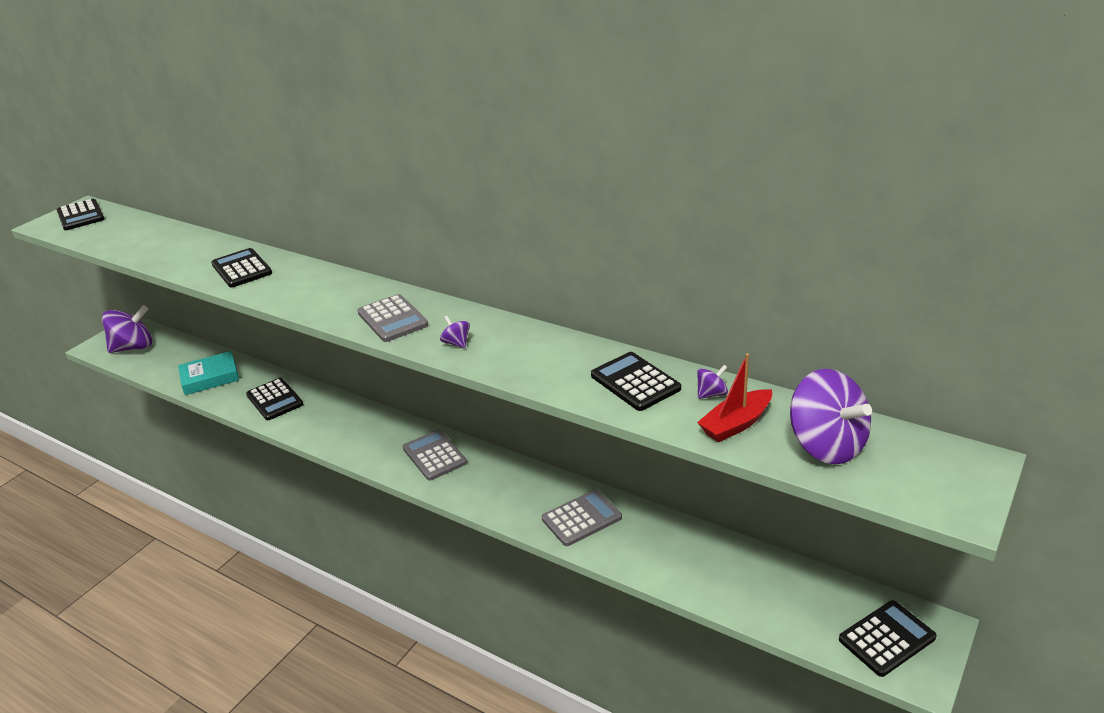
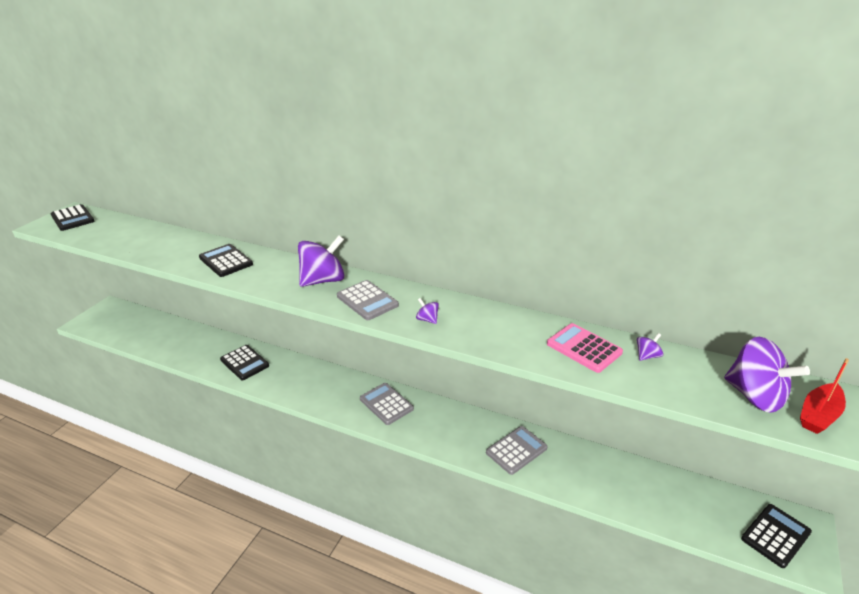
camera: 10 degrees left, 0 degrees up
purple spinning top [102,305,152,353] -> purple spinning top moved to [298,235,345,287]
turquoise book [178,351,239,395] -> none
black calculator [591,352,681,411] -> pink calculator [547,323,623,373]
red boat [697,353,772,442] -> red boat moved to [800,358,849,434]

